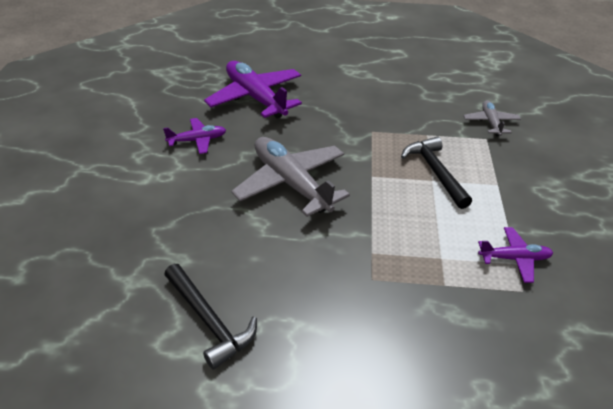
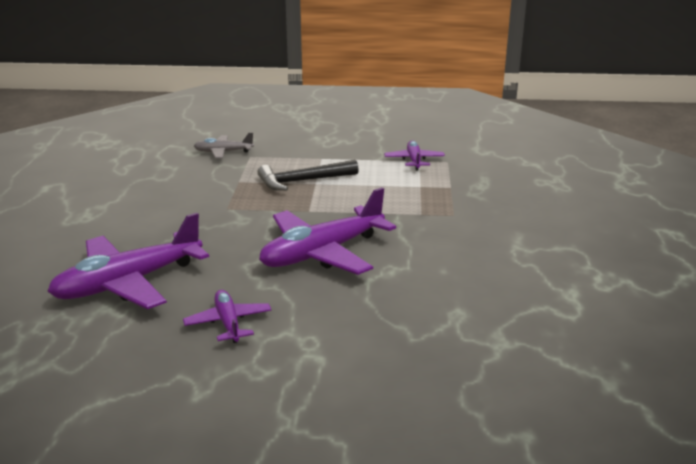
camera: 90 degrees left, 15 degrees down
black hammer [164,264,257,370] -> none
grey plane [231,137,350,217] -> purple plane [259,187,396,275]

